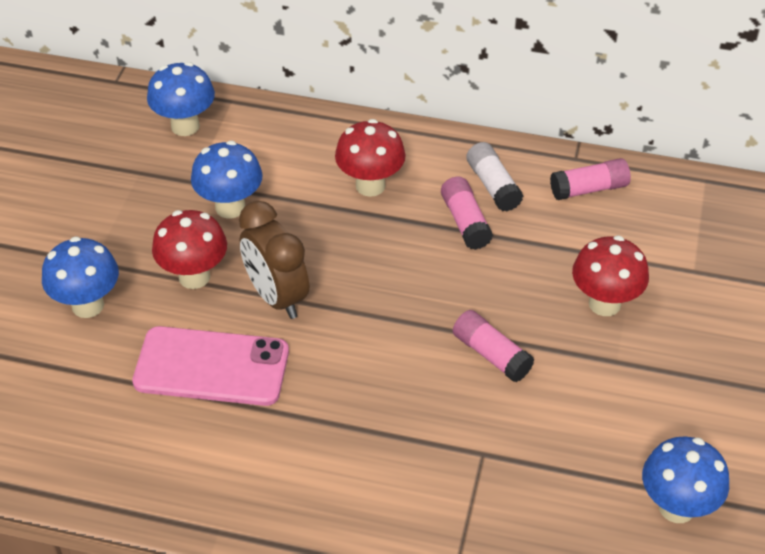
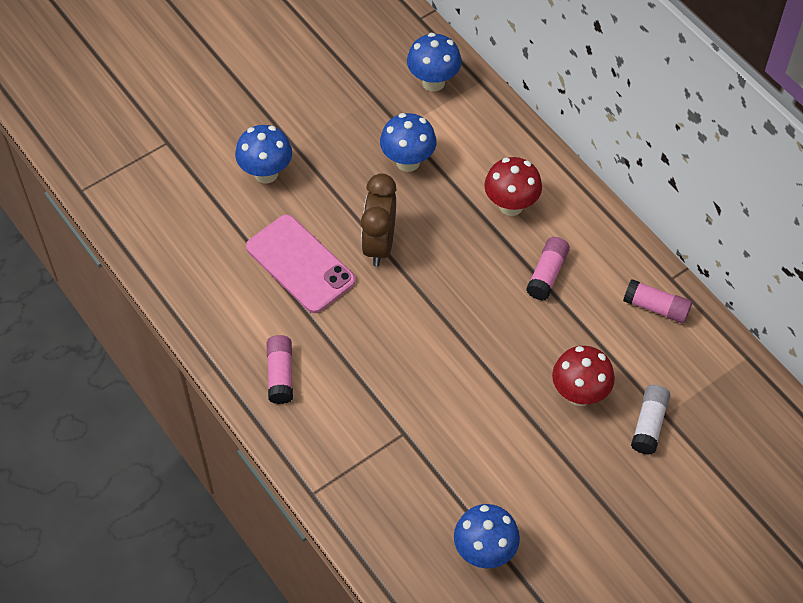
camera: 40 degrees right, 10 degrees up
red mushroom [152,210,227,289] -> none
pink glue stick [453,310,534,382] -> pink glue stick moved to [267,335,293,404]
white glue stick [466,142,523,212] -> white glue stick moved to [631,385,671,454]

